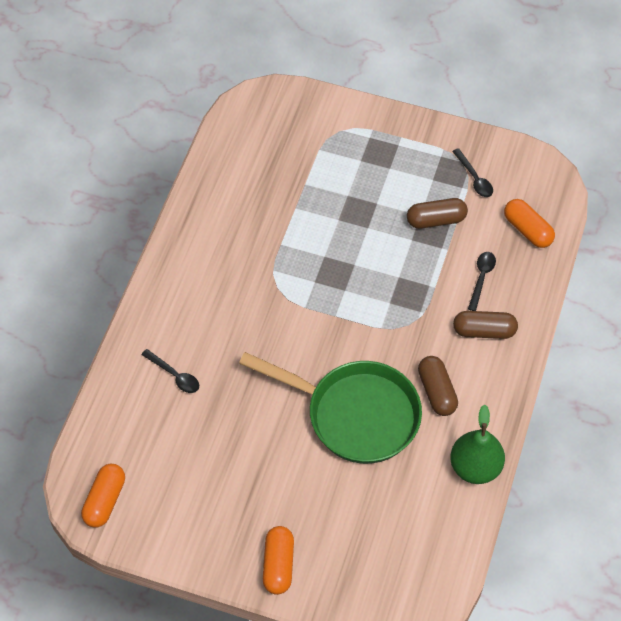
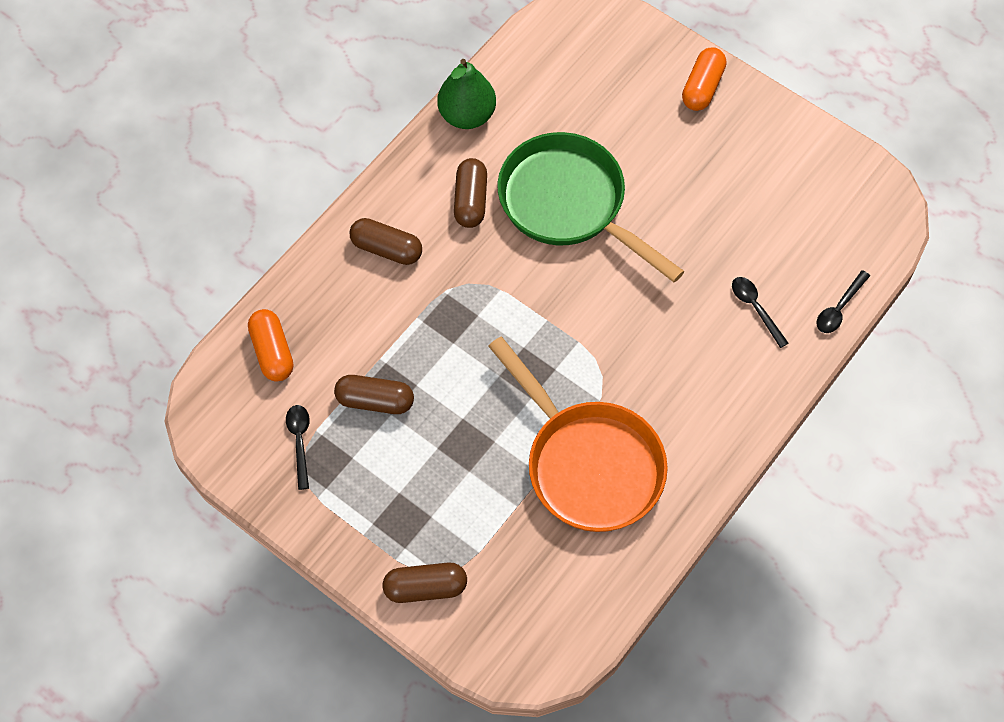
camera: 160 degrees left, 5 degrees up
orange capsule [81,464,125,528] -> none
black spoon [468,252,496,311] -> black spoon moved to [816,270,870,333]
none -> brown capsule [382,563,467,603]
none -> orange pan [488,337,668,532]

